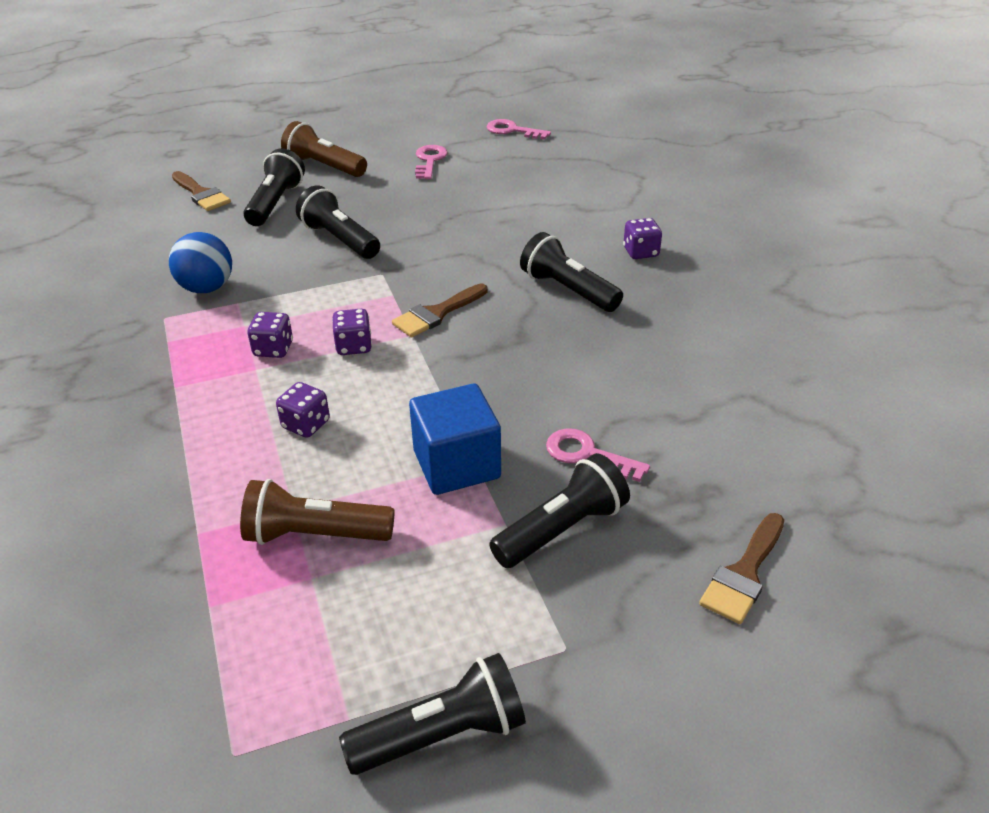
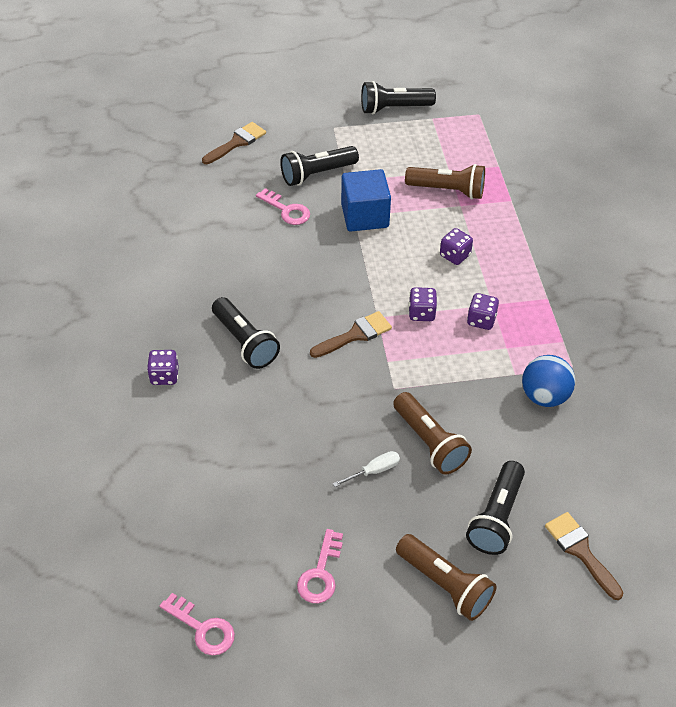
camera: 170 degrees left, 10 degrees up
black flashlight [296,185,380,259] -> brown flashlight [393,392,472,474]
none -> white screwdriver [333,451,400,487]

